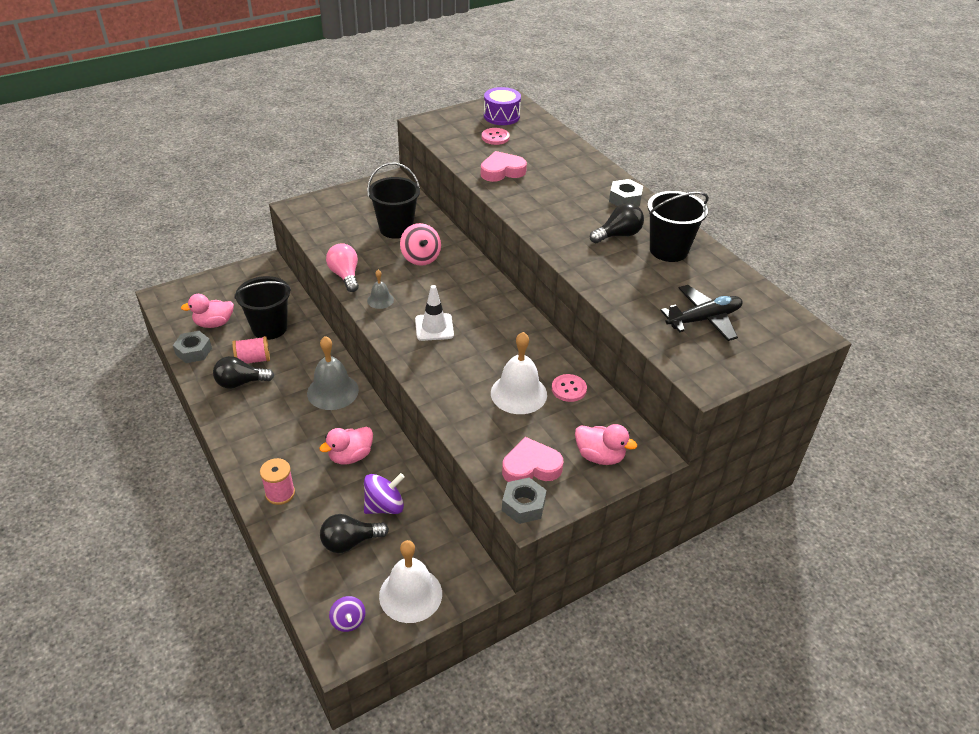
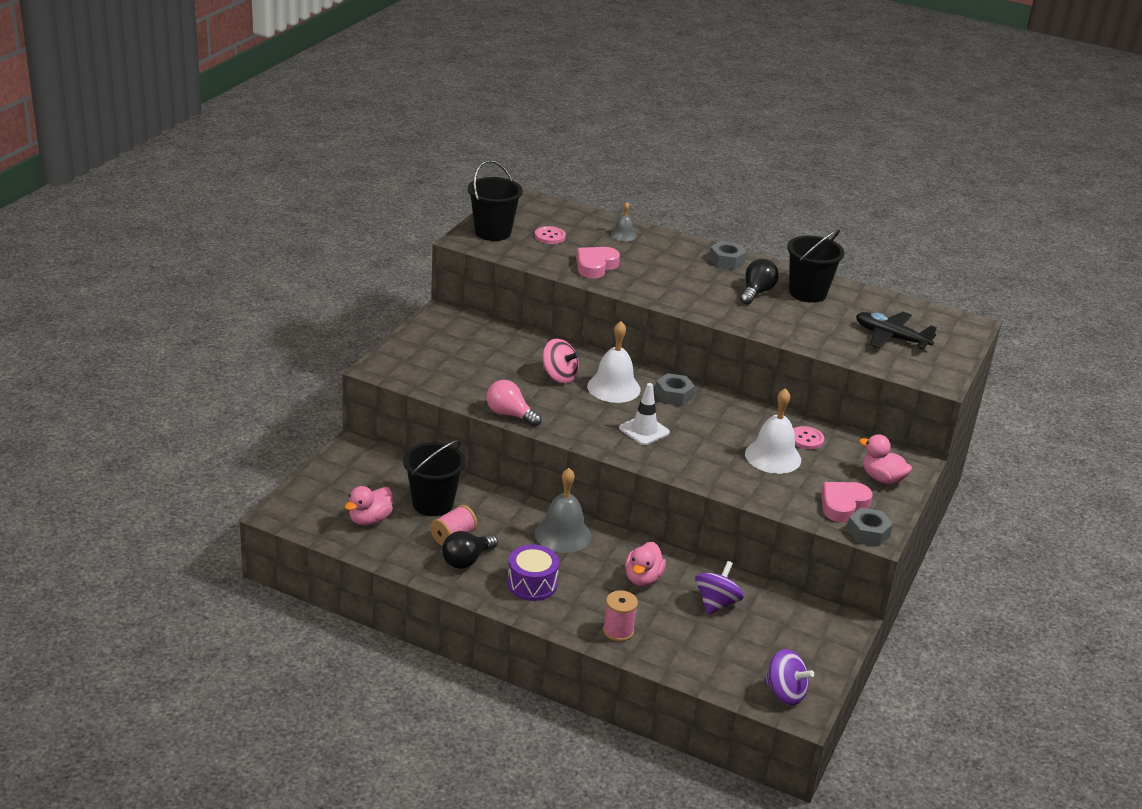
camera: 35 degrees left, 10 degrees down
grey nut [173,331,212,363] -> grey nut moved to [655,373,695,406]
black light bulb [320,514,389,553] -> none
purple spinning top [329,596,366,632] -> purple spinning top [764,649,814,705], size x1.57
black bucket [367,163,420,239] -> black bucket moved to [468,160,523,241]
grey bell [367,270,394,309] -> grey bell moved to [611,202,636,241]
white bell [379,540,442,623] -> white bell moved to [587,321,641,403]
purple drum [484,87,521,125] -> purple drum moved to [507,545,559,601]
pink duck [575,424,637,465] -> pink duck turned 135 degrees counterclockwise [859,434,912,484]
black plane [660,285,743,341] -> black plane turned 90 degrees counterclockwise [856,312,937,349]

